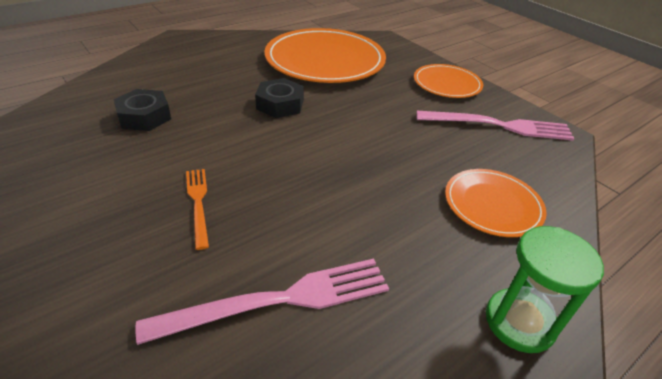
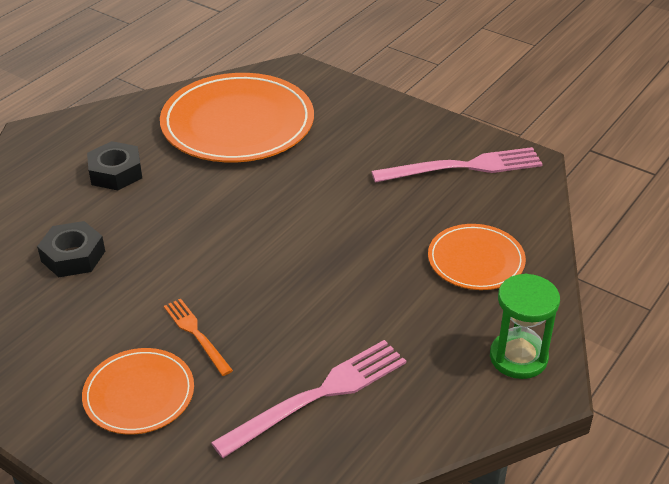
camera: 15 degrees left, 0 degrees up
black nut [255,78,304,118] -> black nut moved to [87,141,142,190]
orange plate [414,64,483,98] -> orange plate moved to [82,348,194,434]

